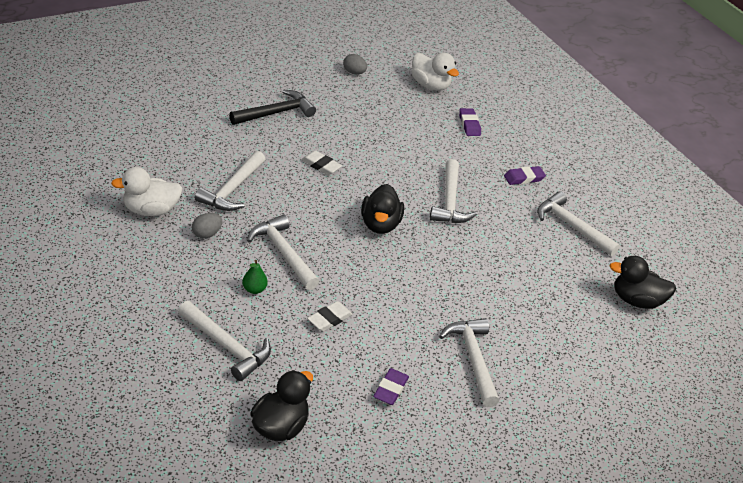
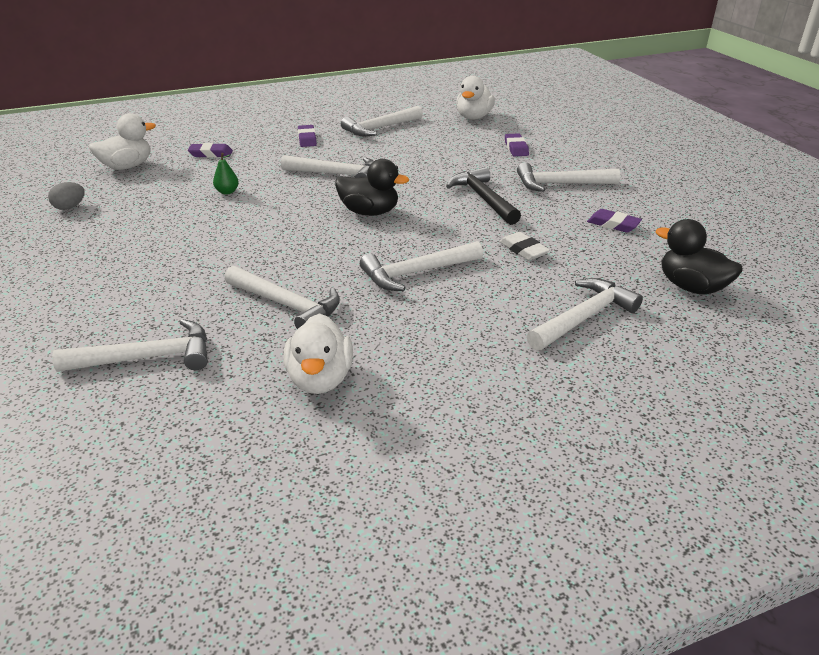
camera: 75 degrees left, 5 degrees down
grey egg [192,213,222,239] -> none
black hammer [229,90,316,125] -> black hammer moved to [446,167,521,225]
green pear [242,260,268,294] -> green pear moved to [213,153,239,194]
white eraser [301,150,342,175] -> none
black duck [609,256,676,309] -> white duck [456,76,495,120]
none -> white hammer [52,319,208,372]
none -> purple eraser [505,133,529,156]

